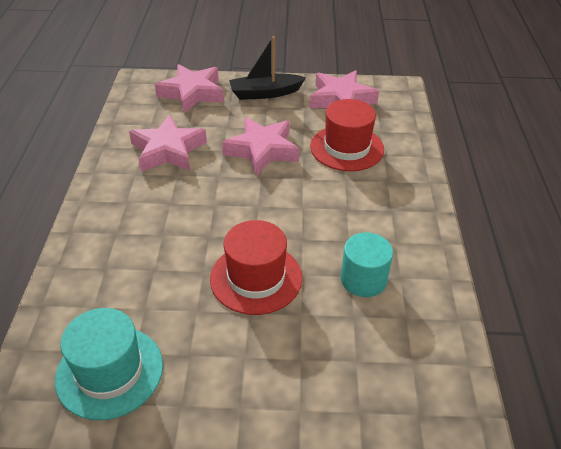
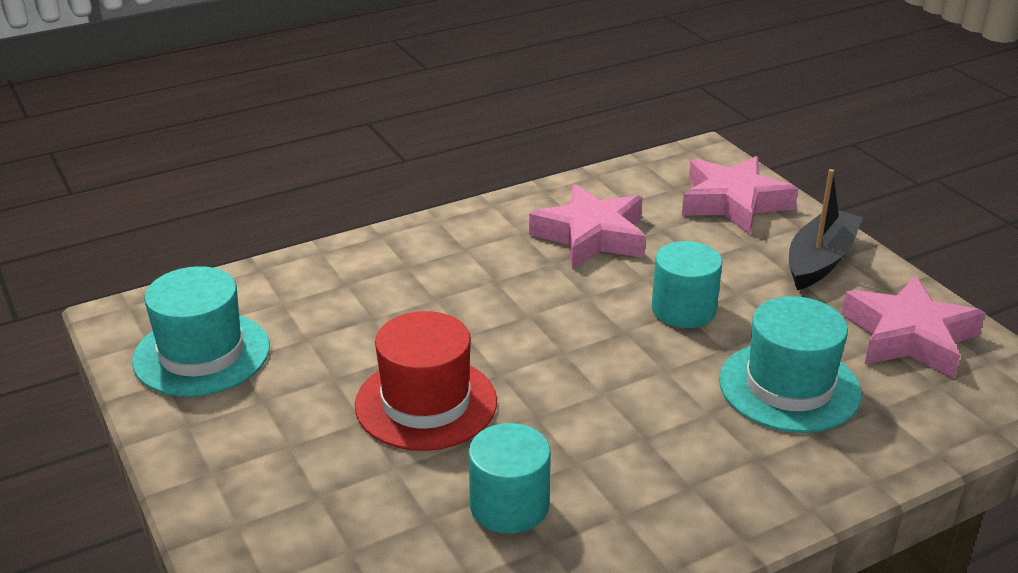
camera: 60 degrees right, 10 degrees down
pink star [222,117,299,176] -> turquoise cylinder [652,241,722,328]
black boat [229,36,306,100] -> black boat turned 75 degrees clockwise [789,169,863,290]
red hat [310,99,384,171] -> turquoise hat [719,296,862,433]

